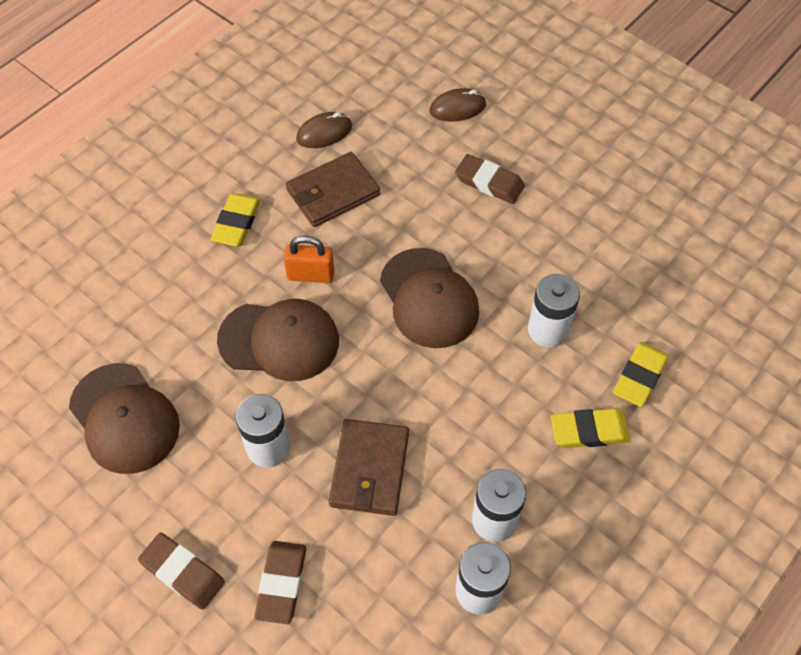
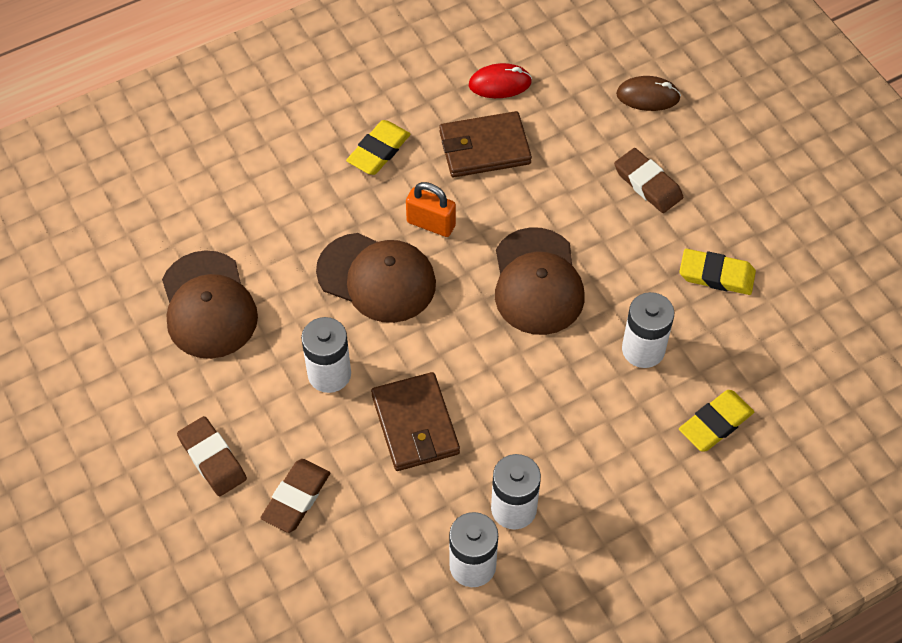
camera: 20 degrees right, 0 degrees up
brown mouse [296,112,352,148] -> red mouse [469,63,532,98]
brown wallet [329,419,409,516] -> brown wallet turned 45 degrees counterclockwise [371,372,460,471]
yellow eraser [551,409,631,448] -> yellow eraser moved to [679,249,756,295]

